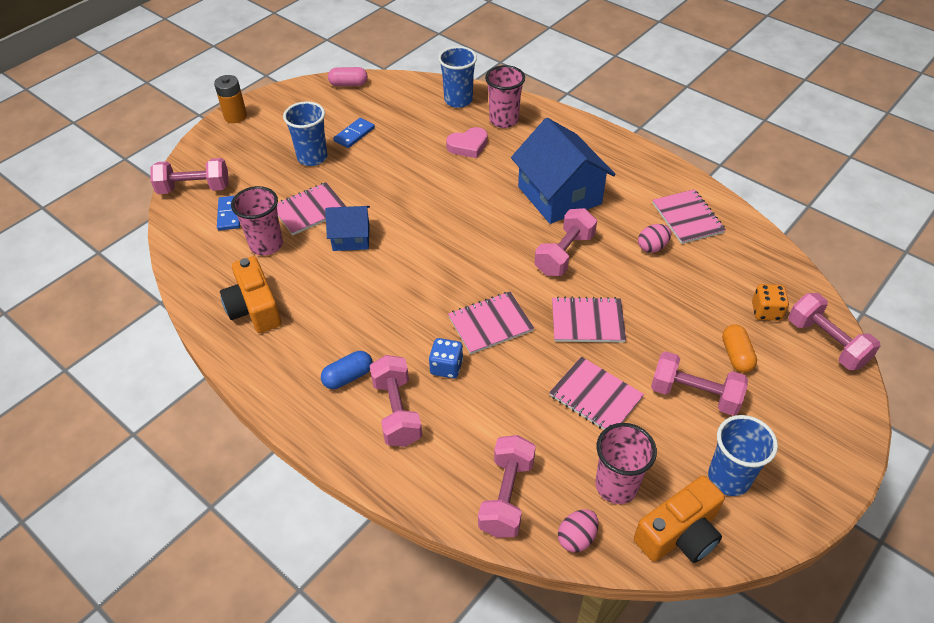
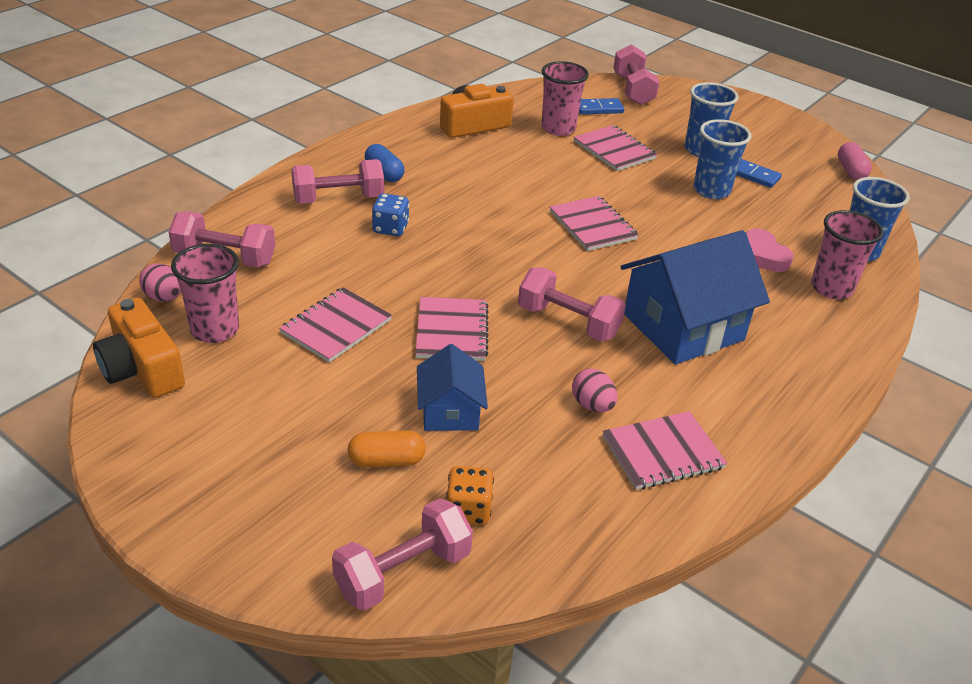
camera: 85 degrees right, 10 degrees down
orange battery [214,75,247,123] -> none
blue house [325,206,370,251] -> blue house moved to [417,344,488,431]
pink notebook [448,292,534,354] -> pink notebook moved to [550,196,639,251]
pink dumbbell [651,351,748,416] -> none
blue cup [708,415,778,496] -> blue cup moved to [693,119,752,199]

